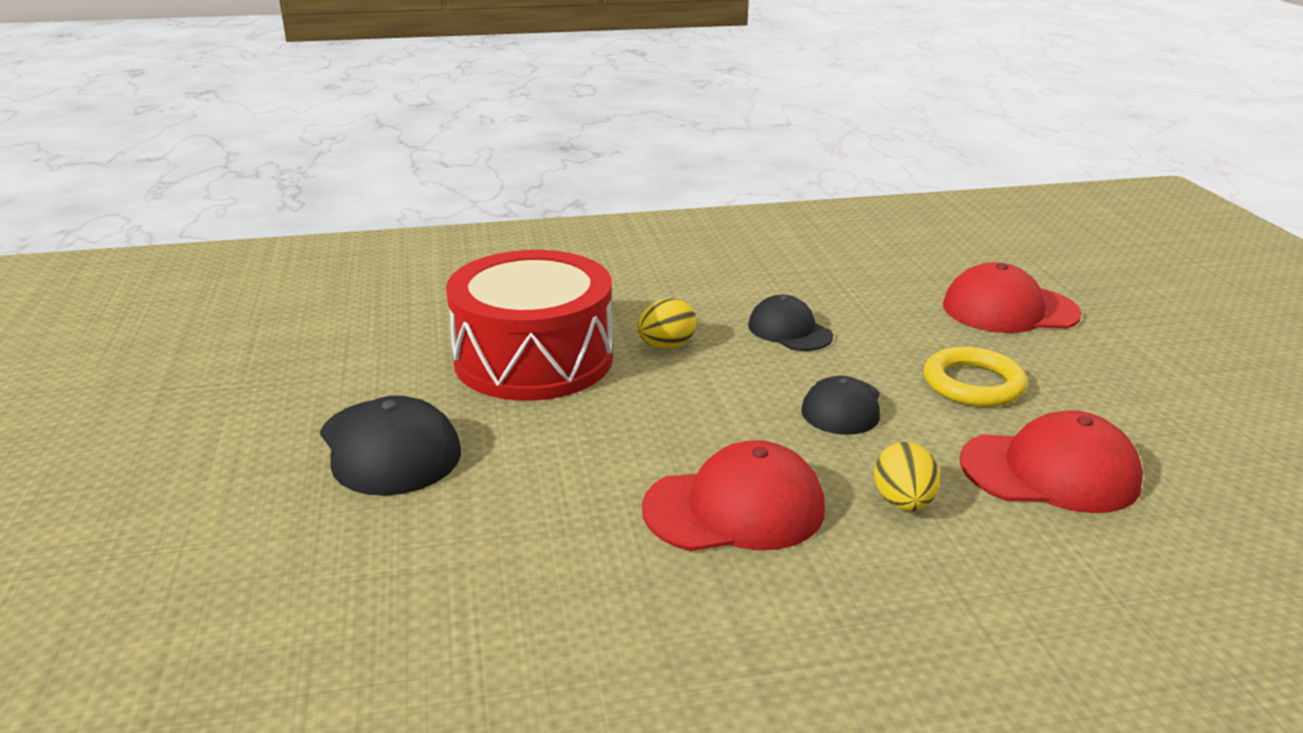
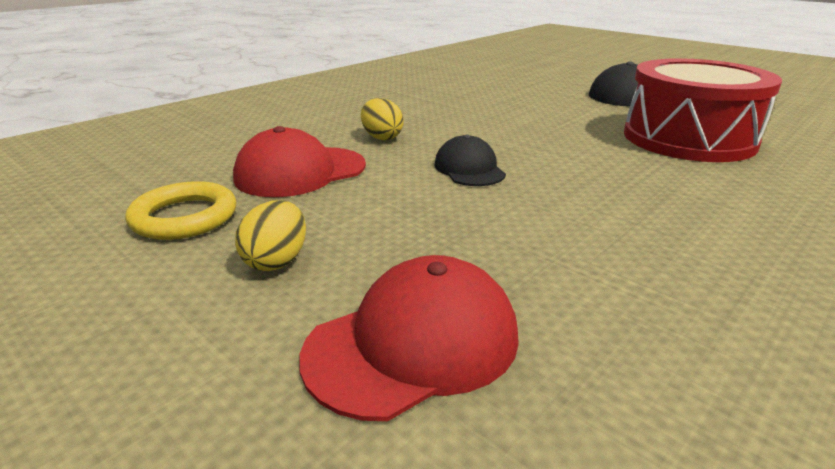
camera: 145 degrees right, 0 degrees up
yellow egg [637,298,697,348] -> yellow egg moved to [235,200,306,271]
red cap [642,440,825,551] -> none
black cap [748,295,833,351] -> none
yellow ring [924,347,1027,407] -> yellow ring moved to [125,181,237,240]

